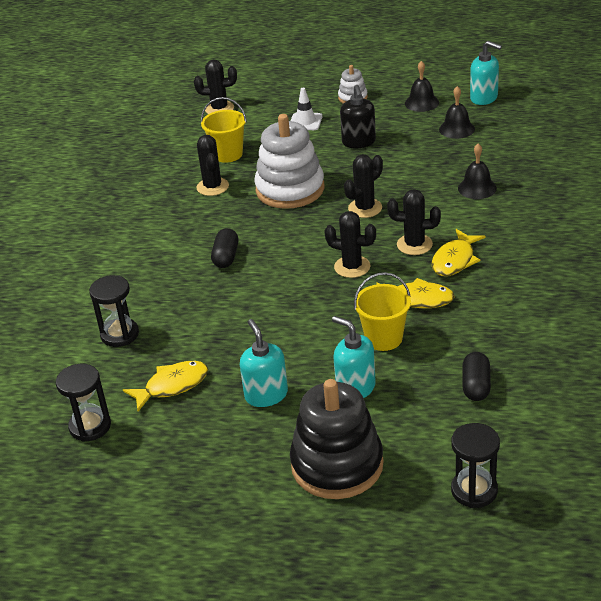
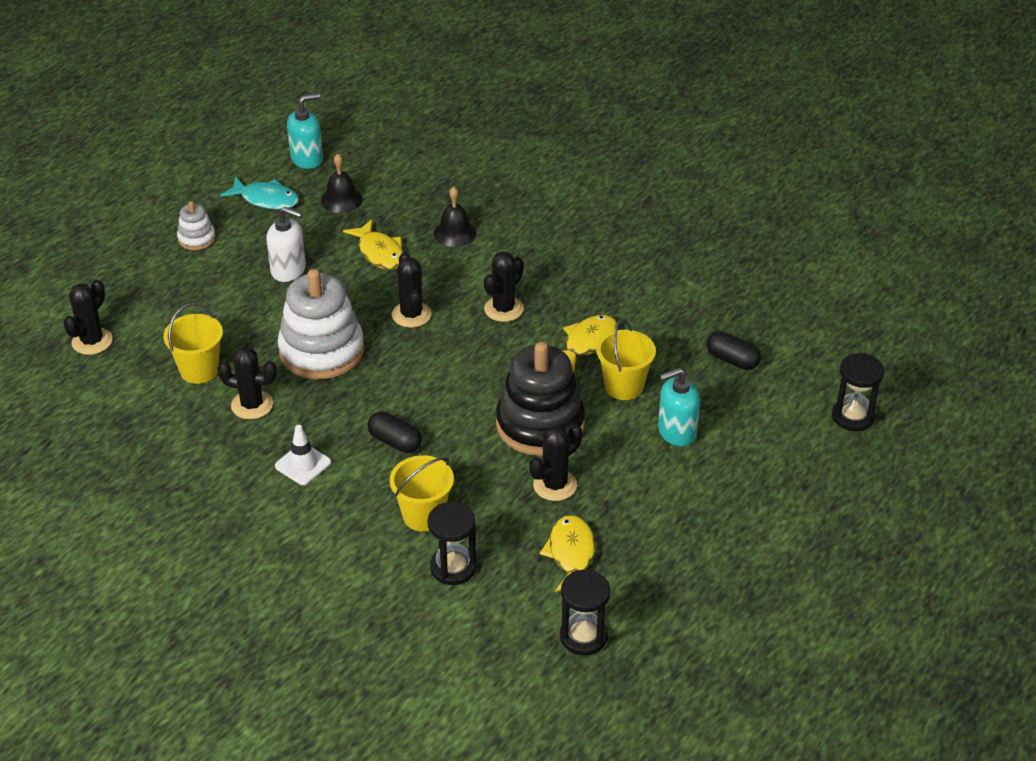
camera: 65 degrees left, 5 degrees up
turquoise soap dispenser [240,319,288,407] -> none
black stacking toy [290,379,384,499] -> black stacking toy moved to [496,342,585,456]
white traffic cone [291,88,322,130] -> white traffic cone moved to [275,425,331,485]
black cactus [324,211,376,278] -> black cactus moved to [529,425,582,501]
black soap dispenser [340,85,376,148] -> white soap dispenser [266,207,306,282]
black bell [405,61,439,112] -> turquoise fish [220,177,299,209]
yellow fish [431,229,485,276] -> yellow fish moved to [343,219,403,270]
none -> yellow bucket [390,455,454,531]

